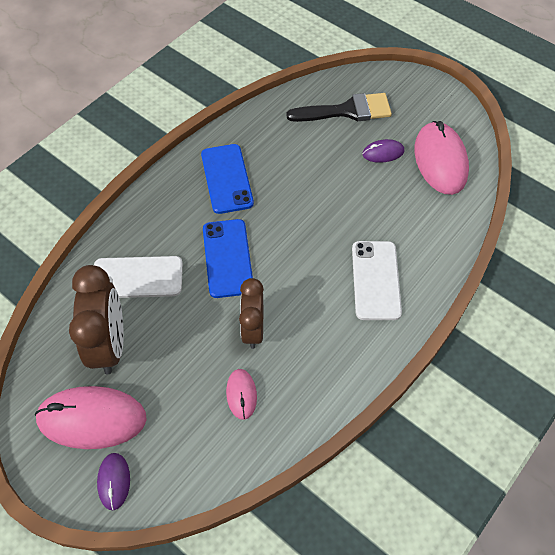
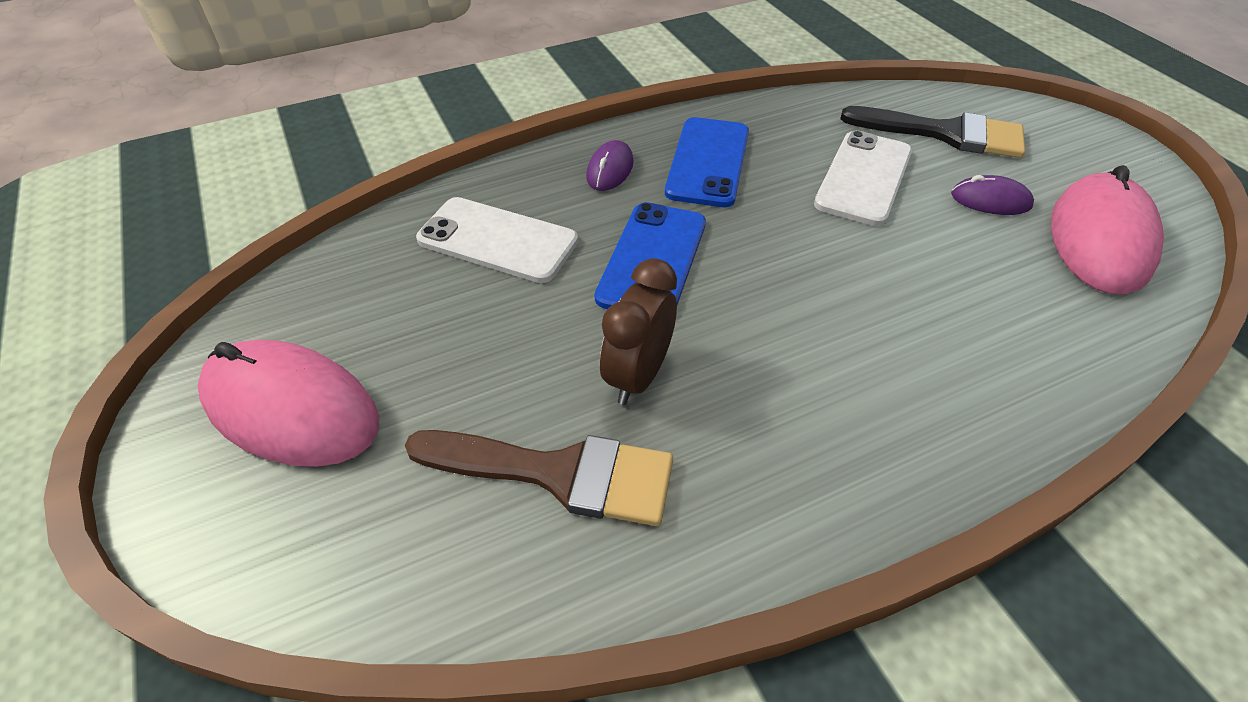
camera: 25 degrees right, 10 degrees down
brown clock [69,265,124,374] -> none
purple mouse [97,453,130,510] -> purple mouse moved to [586,140,634,191]
pink mouse [226,369,257,420] -> brown brush [405,430,673,526]
white phone [352,241,402,320] -> white phone moved to [814,130,912,226]

